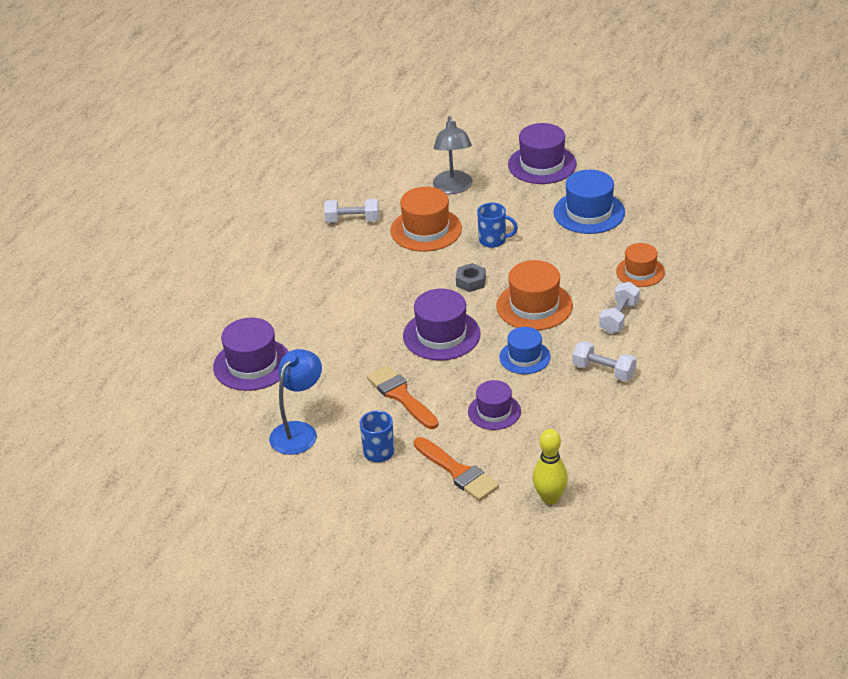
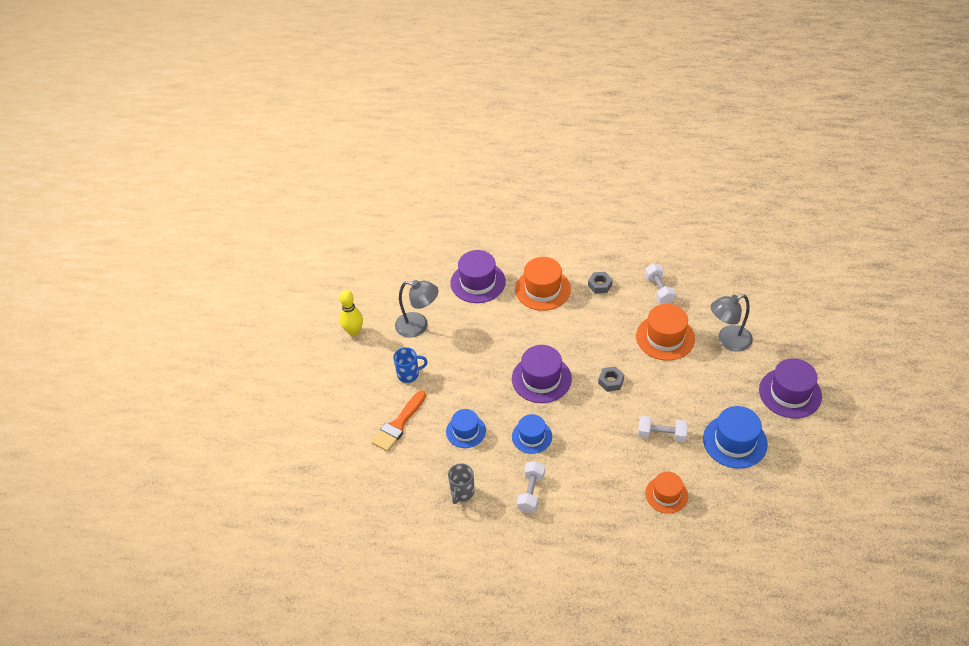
camera: 75 degrees right, 10 degrees up
blue lamp [269,349,322,455] -> grey lamp [395,280,439,338]
orange brush [366,365,439,429] -> none
purple hat [468,380,521,430] -> blue hat [446,409,486,448]
blue mug [477,202,518,248] -> none
orange hat [496,260,573,330] -> orange hat moved to [515,257,571,311]
yellow bowling pin [533,429,568,504] -> yellow bowling pin moved to [339,290,363,336]
white dumbbell [599,282,640,333] -> white dumbbell moved to [638,416,688,442]
none -> grey mug [448,463,475,504]
none -> grey nut [588,272,613,294]

